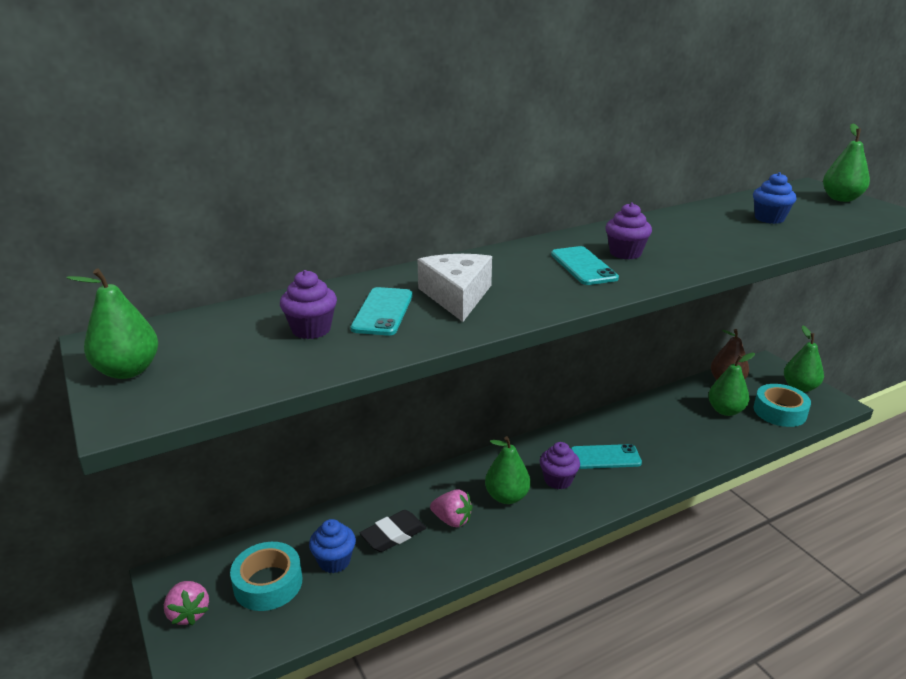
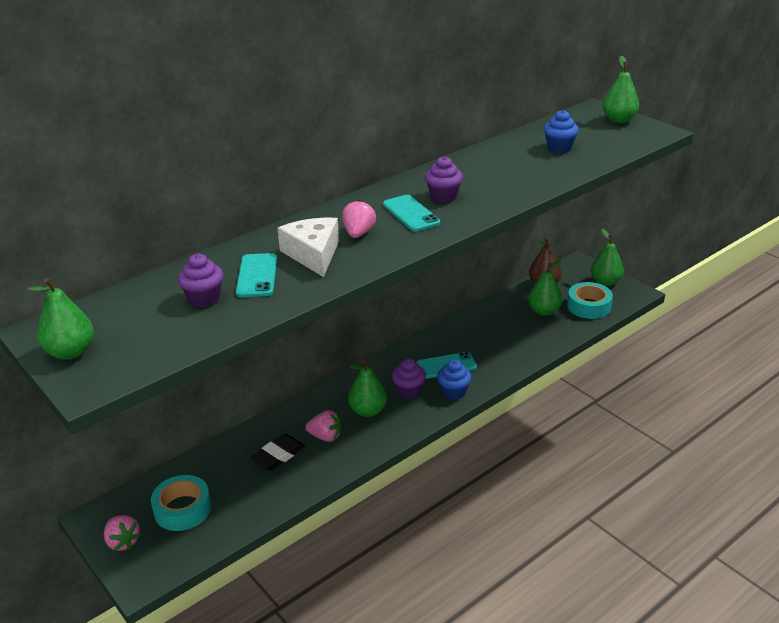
camera: 10 degrees left, 5 degrees up
blue cupcake [309,519,356,573] -> blue cupcake moved to [437,360,472,400]
none -> pink strawberry [342,200,376,238]

